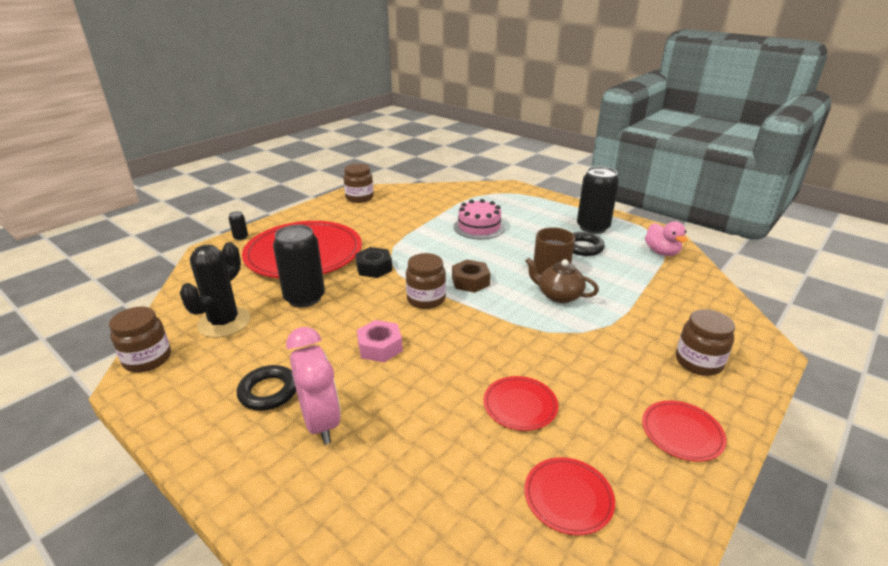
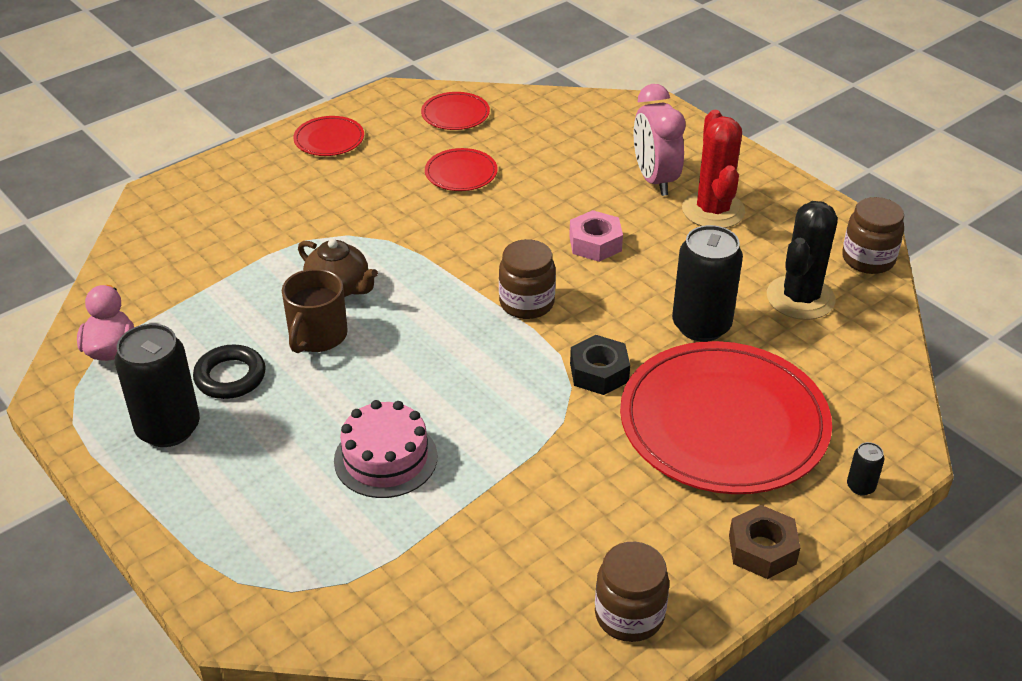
camera: 170 degrees left, 10 degrees up
black ring [237,365,296,411] -> red cactus [682,110,745,228]
brown nut [452,260,490,293] -> brown nut moved to [729,505,801,579]
brown jar [676,309,735,376] -> none

